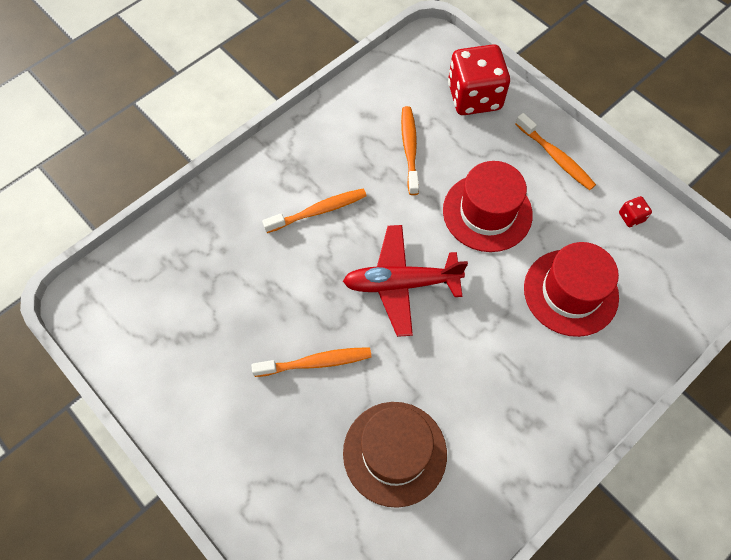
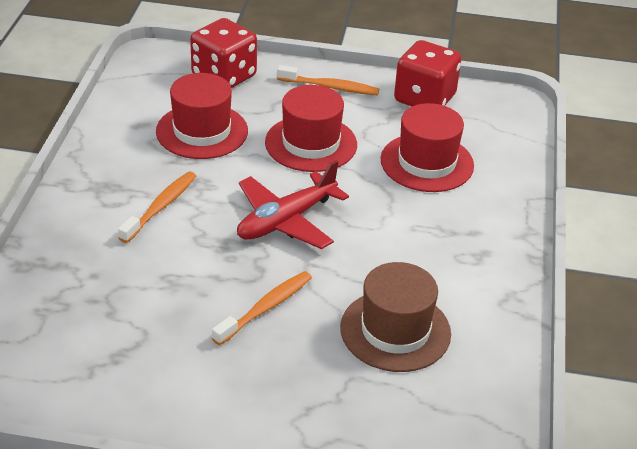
camera: 40 degrees left, 25 degrees down
orange toothbrush [401,106,419,195] -> red hat [156,73,248,159]
red dice [619,196,652,227] -> red dice [394,40,461,106], size x2.48

